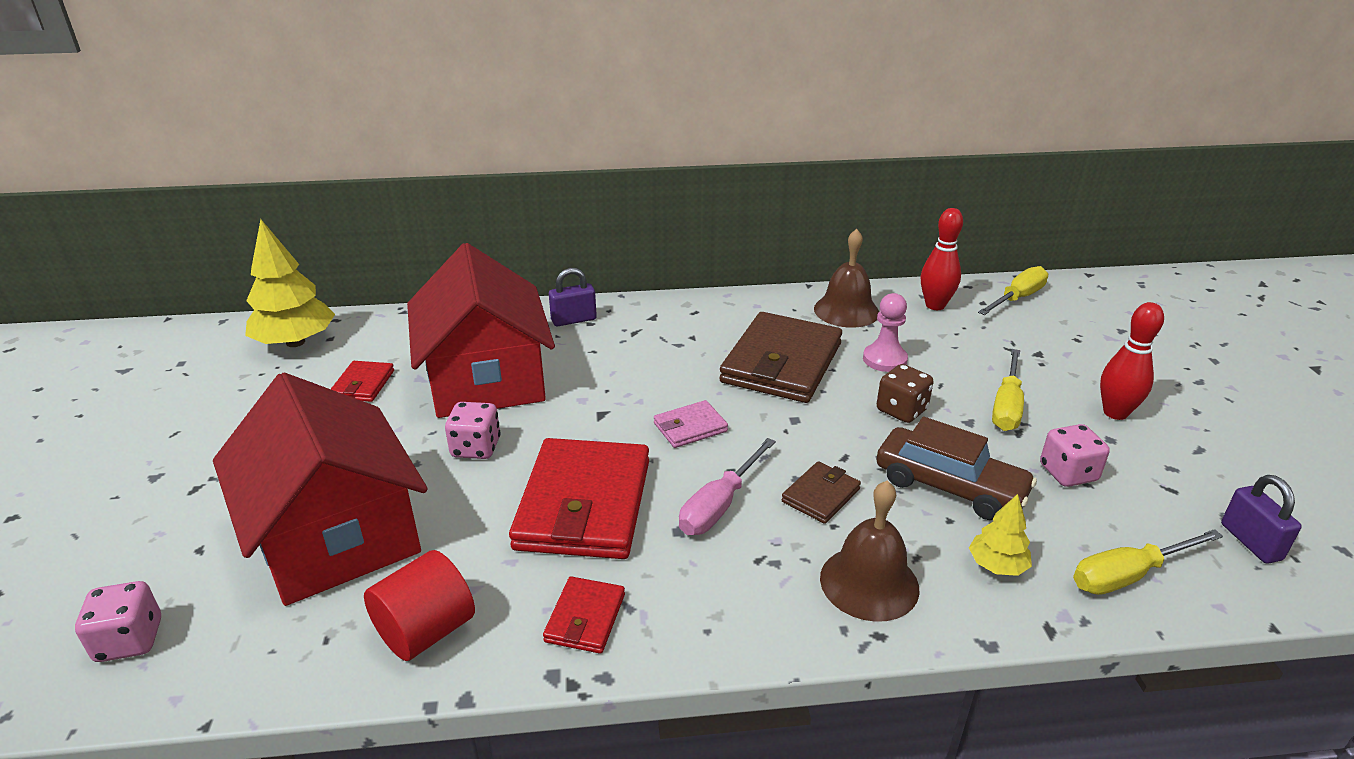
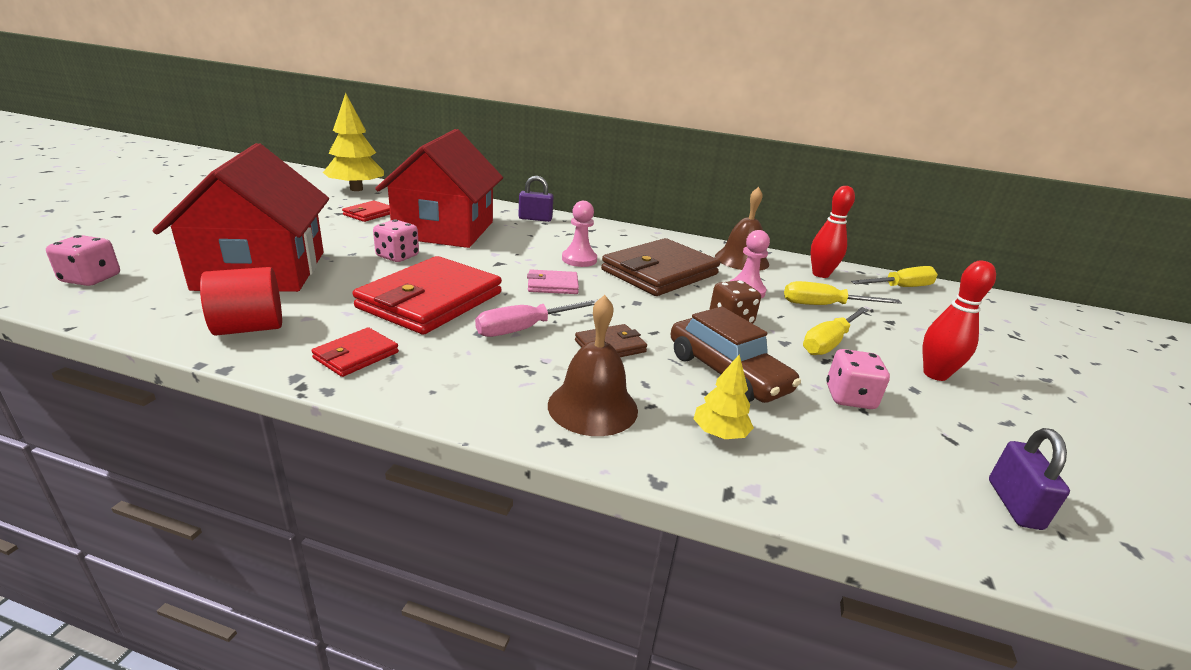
camera: 20 degrees right, 5 degrees down
yellow screwdriver [1073,529,1223,595] -> yellow screwdriver moved to [784,281,902,305]
none -> pink pawn [562,201,597,267]

